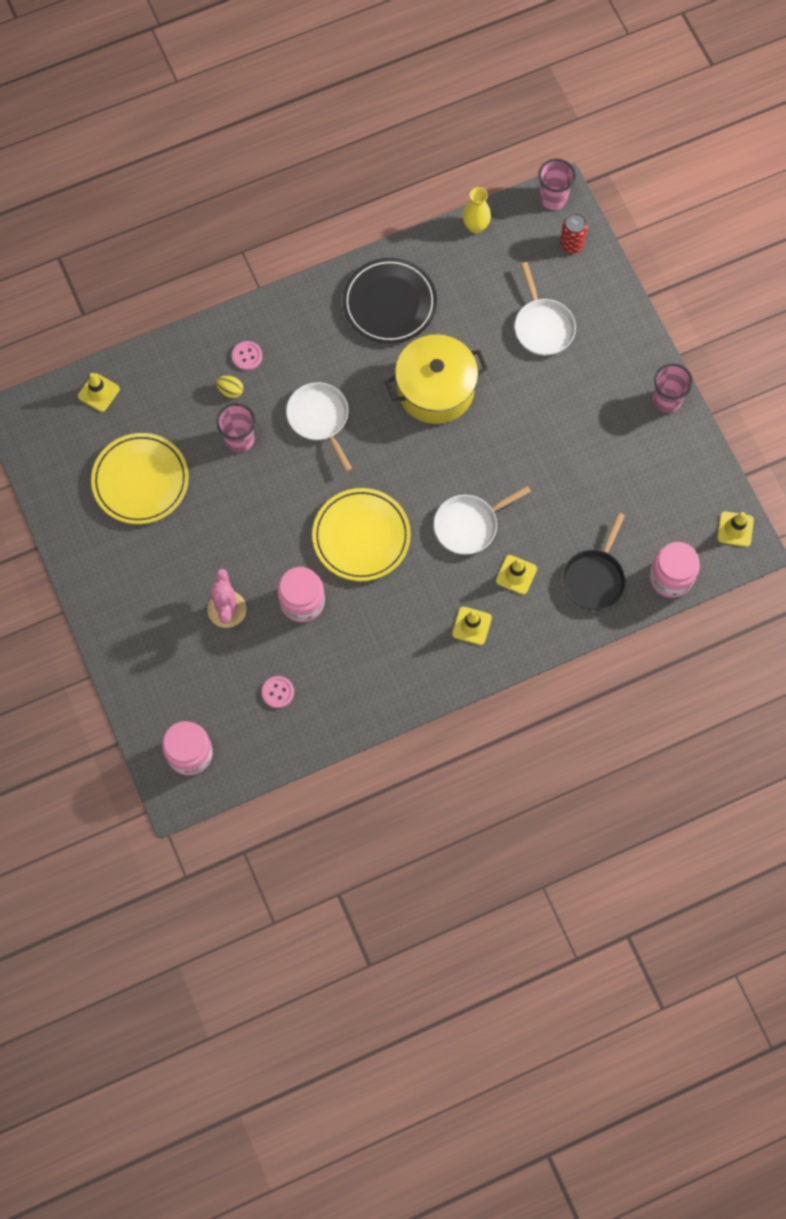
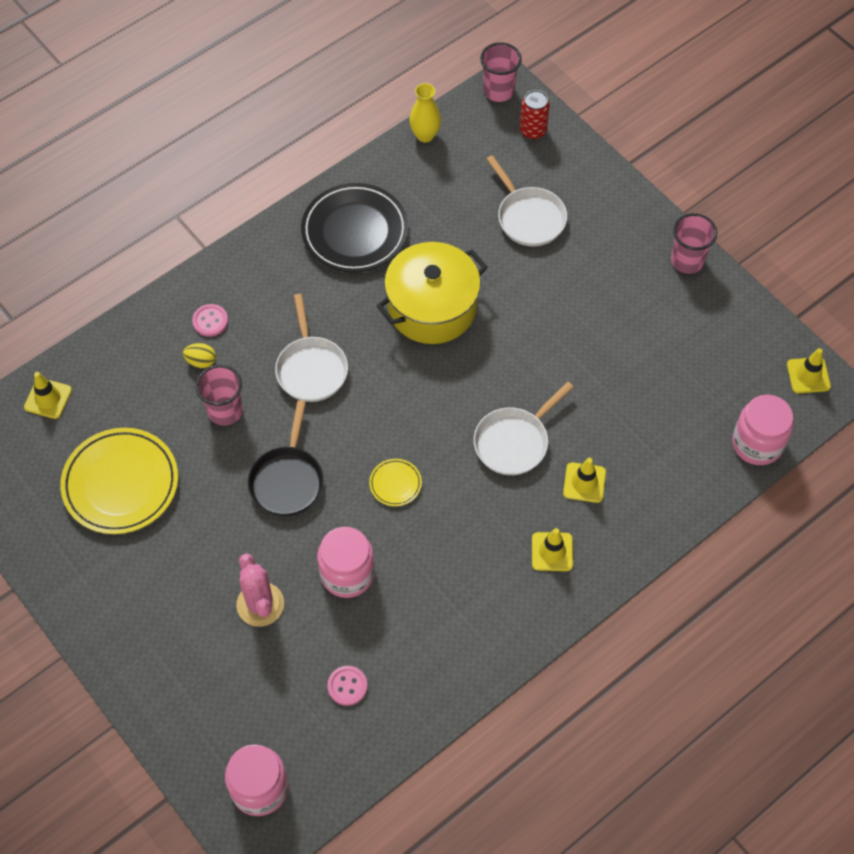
camera: 15 degrees left, 10 degrees down
white pan [286,382,352,472] -> white pan turned 150 degrees counterclockwise [275,294,348,402]
yellow plate [312,488,411,581] -> yellow plate [369,459,422,506], size x0.45
black pan [562,513,626,611] -> black pan moved to [248,400,324,516]

